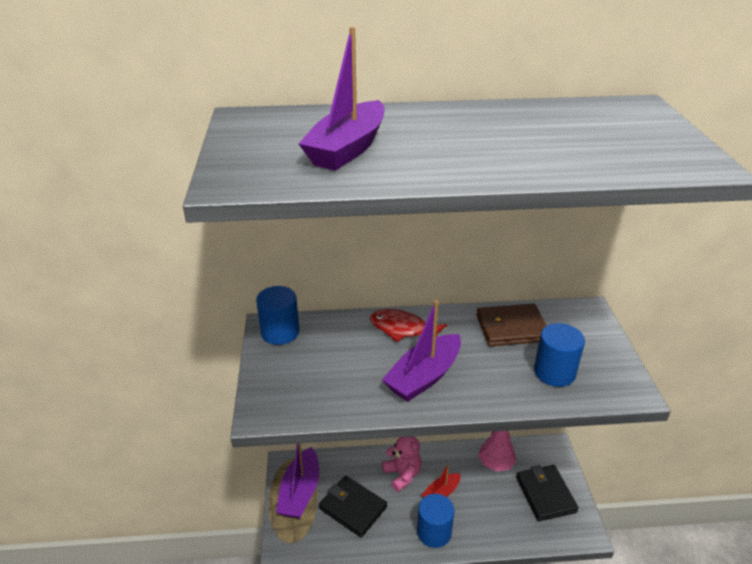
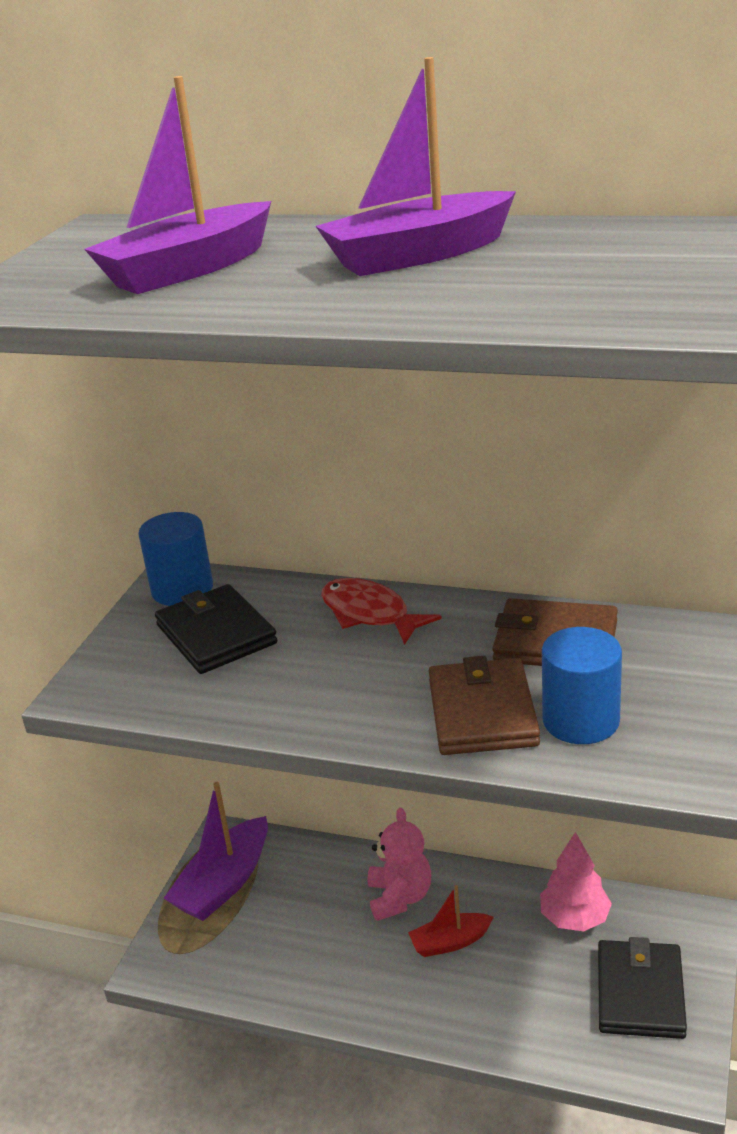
camera: 25 degrees right, 5 degrees down
black wallet [319,476,387,537] -> black wallet moved to [155,584,277,674]
purple boat [382,300,461,402] -> purple boat moved to [316,57,516,276]
blue cylinder [417,494,455,548] -> none
none -> brown wallet [429,656,540,755]

